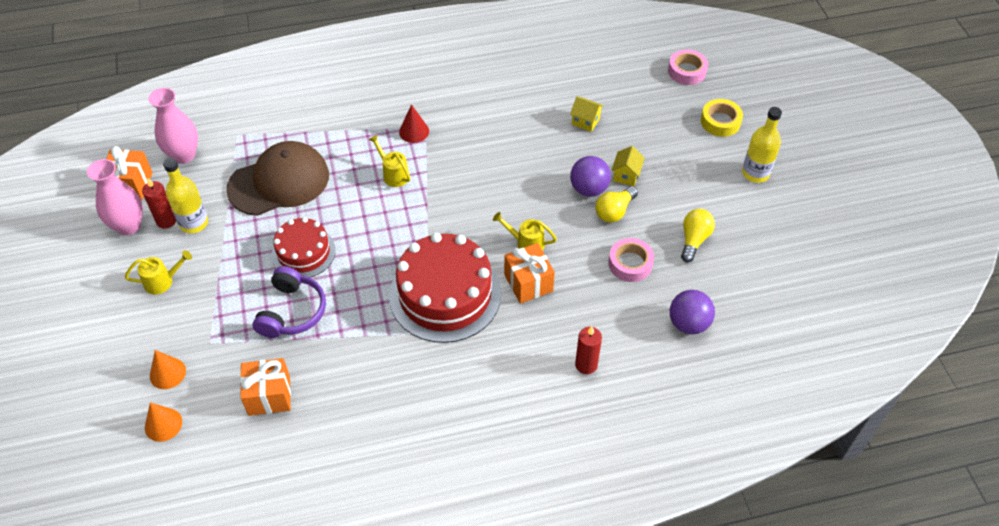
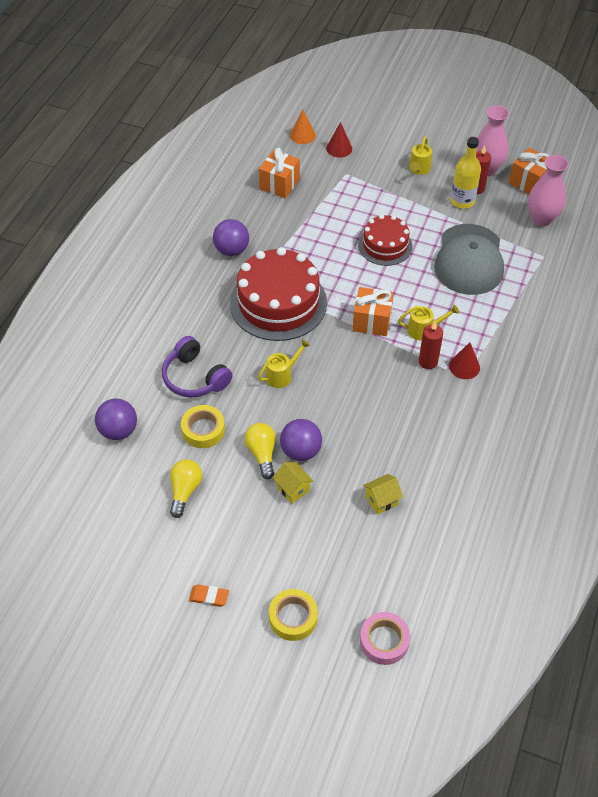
camera: 125 degrees right, 0 degrees up
orange cone [150,350,186,389] -> red cone [326,122,352,158]
brown cap [226,141,329,216] -> grey cap [434,224,504,295]
purple headphones [253,266,326,338] -> purple headphones moved to [162,336,233,398]
orange gift [504,243,555,304] -> orange gift moved to [353,287,394,336]
red candle [575,326,602,374] -> red candle moved to [419,322,443,369]
pink tape [609,238,654,282] -> yellow tape [181,405,225,448]
yellow light bulb [681,209,715,262] -> yellow light bulb turned 135 degrees counterclockwise [170,459,202,518]
yellow bottle [742,107,782,183] -> orange eraser [189,584,229,607]
none -> purple ball [213,219,249,256]

